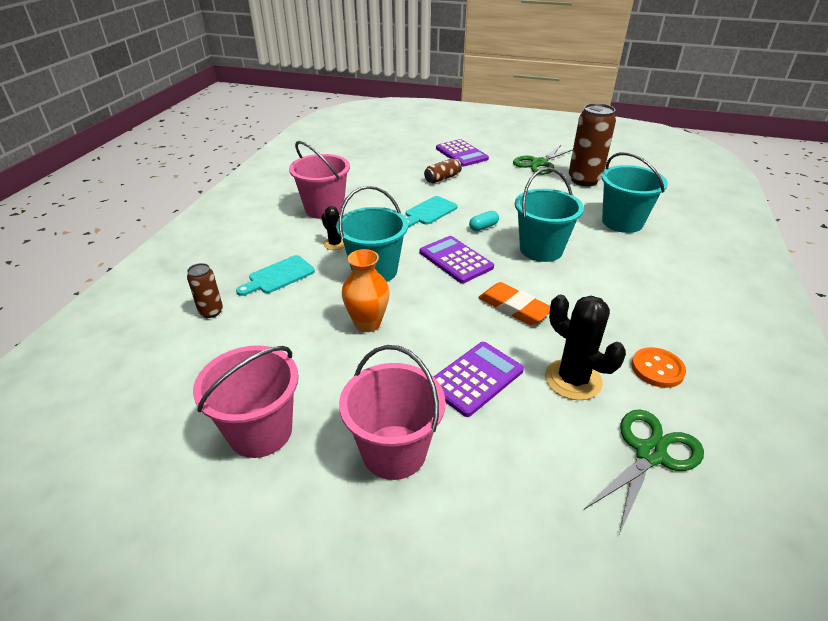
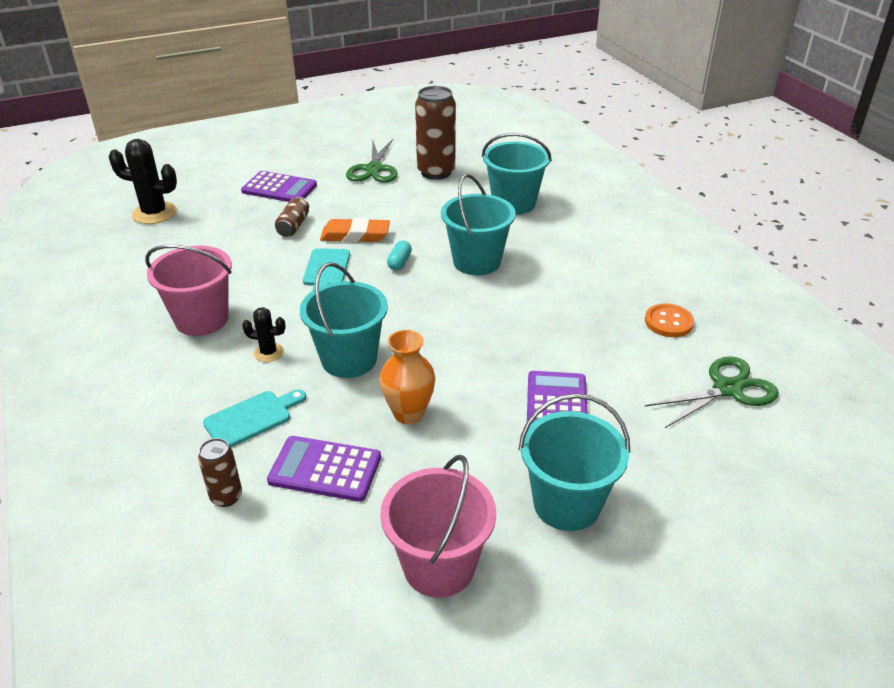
camera: 40 degrees left, 0 degrees up
turquoise cutting board [236,255,315,296] -> turquoise cutting board turned 135 degrees counterclockwise [203,389,306,447]
pink bucket [339,345,445,480] -> turquoise bucket [518,393,630,531]
purple calculator [420,236,494,283] -> purple calculator moved to [267,436,381,502]
orange eraser [478,282,550,325] -> orange eraser moved to [320,218,390,242]
black cactus [545,295,626,400] -> black cactus moved to [109,139,177,224]
green scissors [584,409,704,534] -> green scissors turned 60 degrees clockwise [645,356,779,428]

